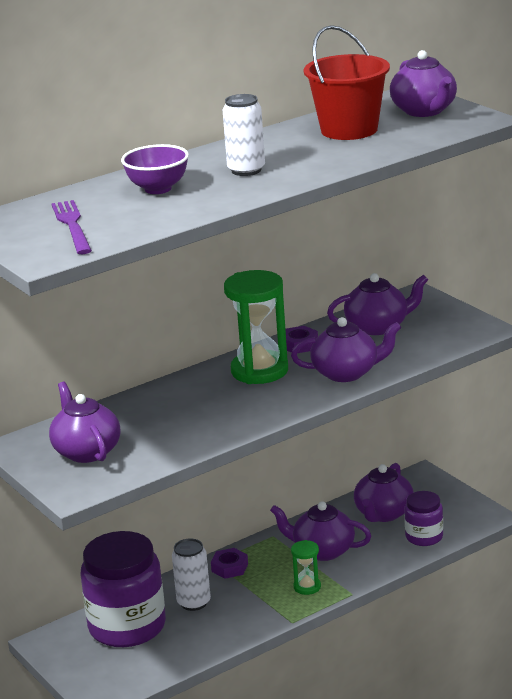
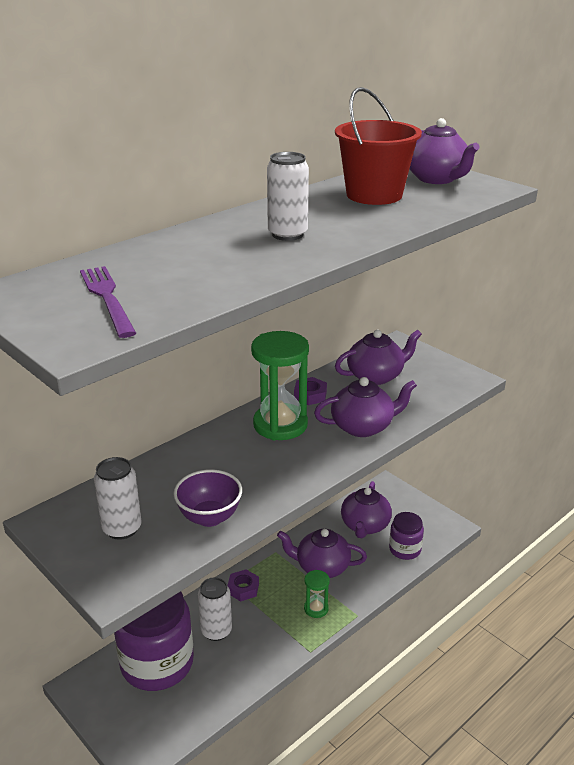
camera: 10 degrees left, 5 degrees up
purple teapot [49,382,120,463] -> white can [94,457,141,540]
purple bowl [121,144,189,194] -> purple bowl moved to [173,469,242,527]

